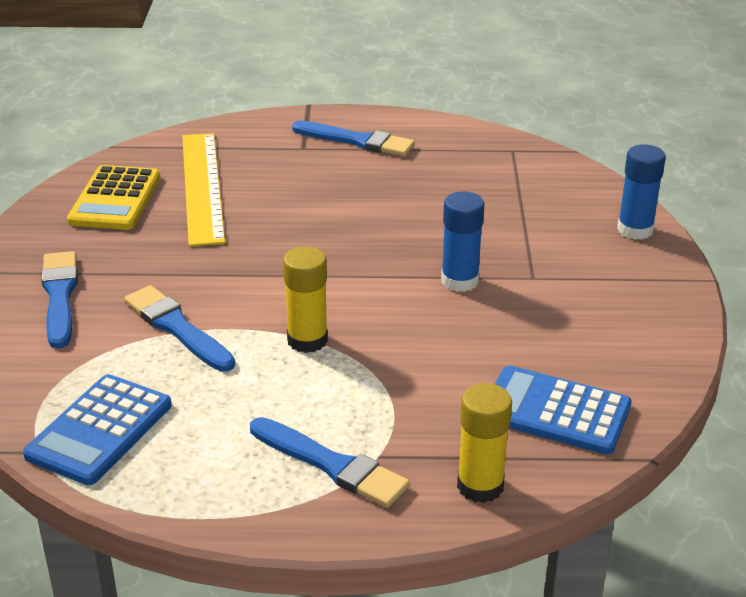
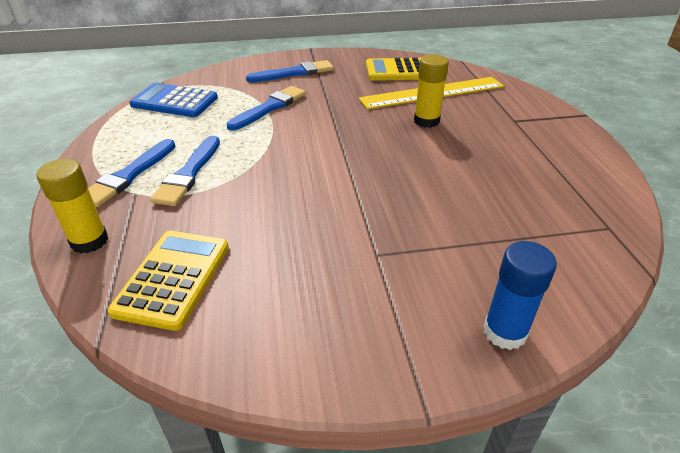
camera: 80 degrees right, 5 degrees up
yellow glue stick [283,246,328,353] -> yellow glue stick moved to [414,54,449,128]
blue brush [292,120,415,156] -> blue brush moved to [150,136,220,206]
blue glue stick [441,191,484,292] -> none
blue calculator [495,366,632,454] -> yellow calculator [108,231,229,331]

